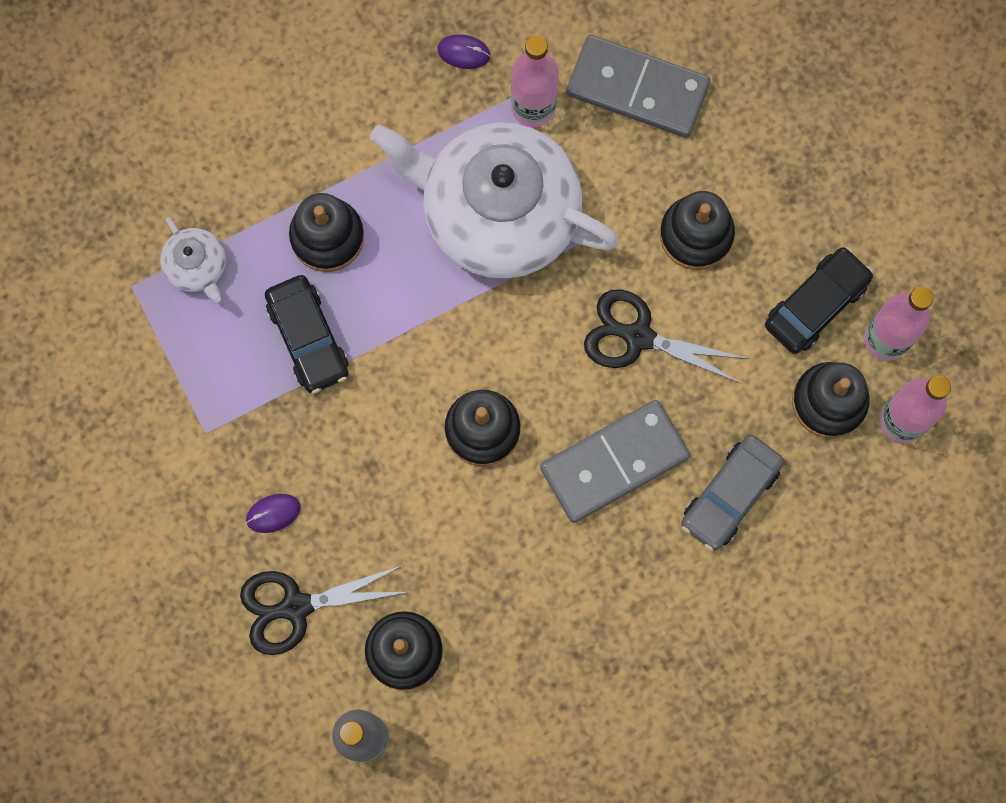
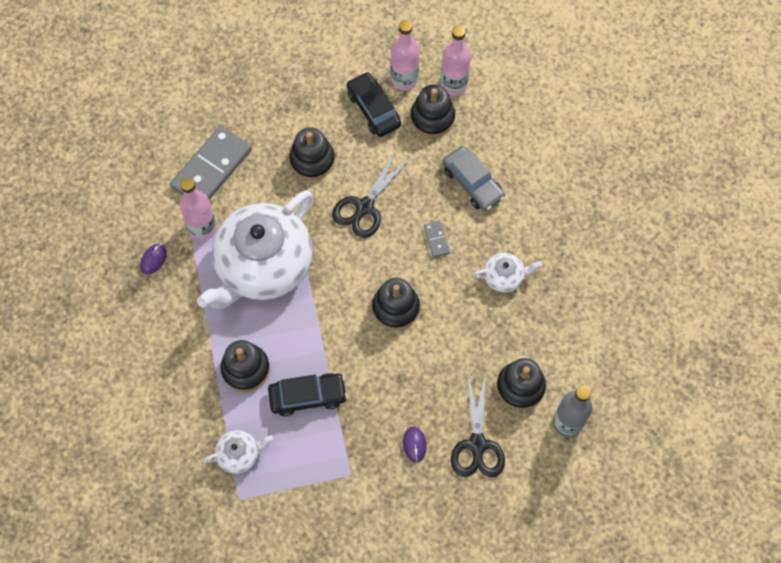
camera: 75 degrees left, 10 degrees down
grey domino [540,400,690,523] -> grey domino [424,221,450,258], size x0.44
none -> white teapot [473,253,542,292]

